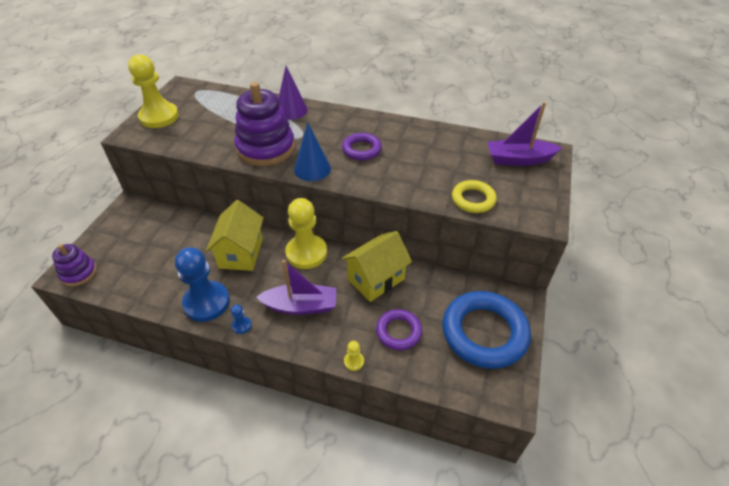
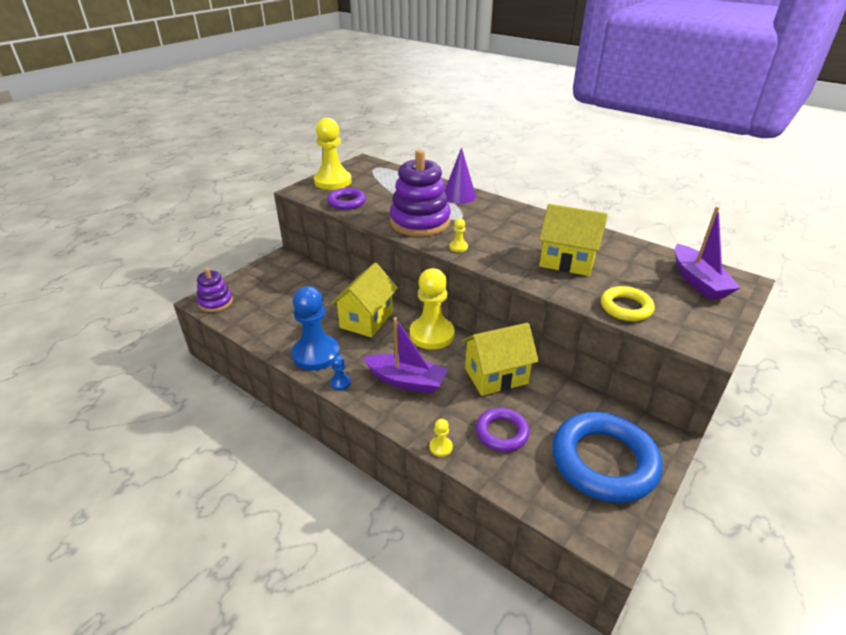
camera: 20 degrees right, 10 degrees down
blue cone [294,123,331,181] -> yellow pawn [449,218,468,252]
purple ring [342,133,382,160] -> purple ring moved to [327,188,366,210]
purple boat [487,102,562,166] -> purple boat turned 120 degrees counterclockwise [675,206,740,300]
none -> yellow house [539,204,608,276]

